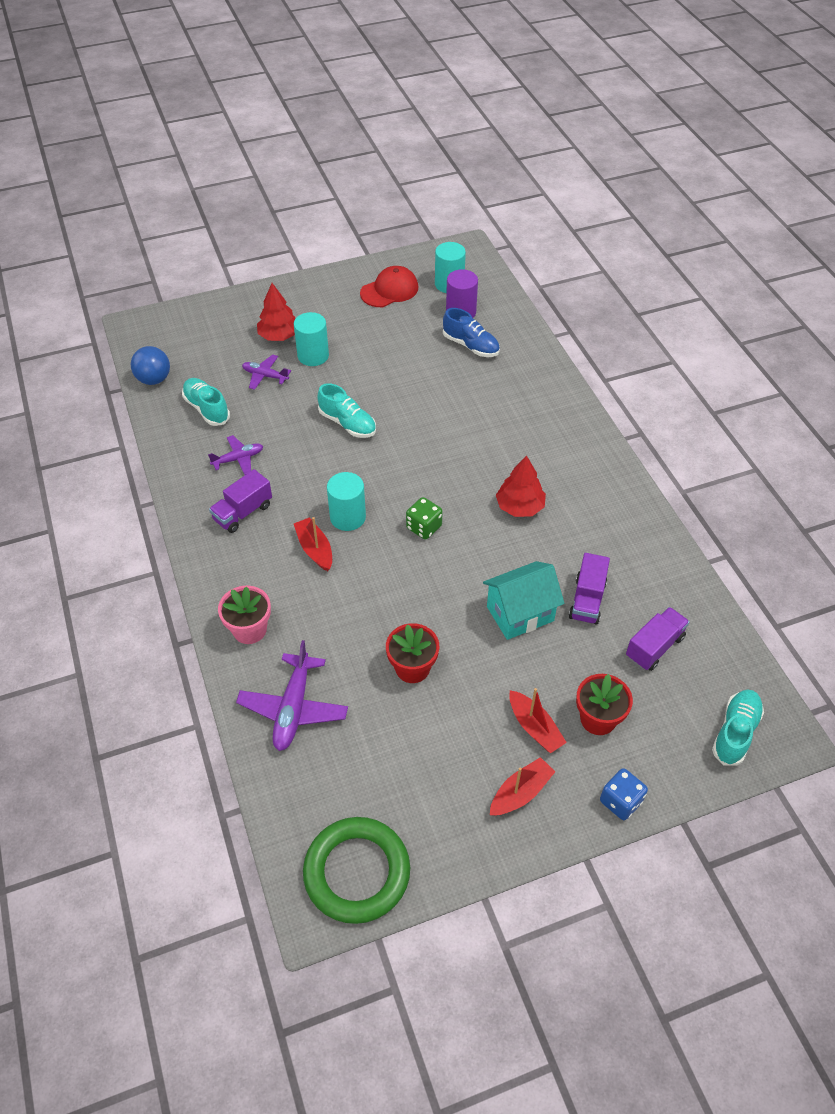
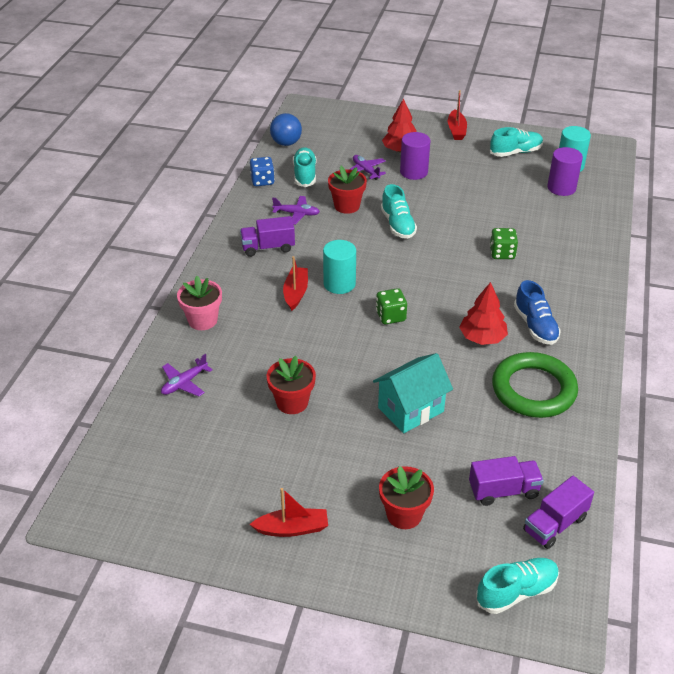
camera: 35 degrees right, 10 degrees down
purple plane [236,640,348,751] -> purple plane [161,354,213,396], size x0.60
turquoise cylinder [294,312,329,366] -> purple cylinder [400,132,430,180]
green ring [303,817,410,924] -> green ring moved to [492,352,578,418]
red cap [360,266,418,307] -> turquoise shoe [490,127,543,157]
blue shoe [443,308,500,357] -> blue shoe moved to [514,280,561,345]
turquoise house [483,561,565,640] -> turquoise house turned 45 degrees counterclockwise [373,353,453,433]
red boat [509,688,567,753] -> red boat moved to [448,90,467,140]
purple truck [569,553,610,624] -> purple truck moved to [523,476,594,549]
blue dice [600,768,648,820] -> blue dice moved to [250,157,275,186]
none -> red flower pot [328,166,367,214]
none -> green dice [490,228,518,259]

